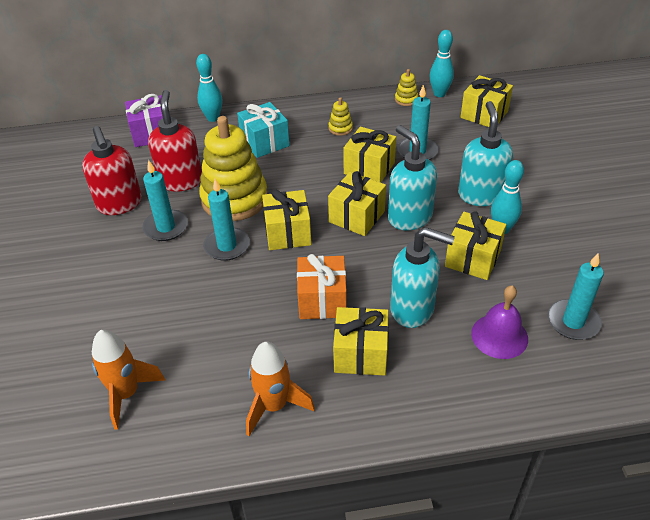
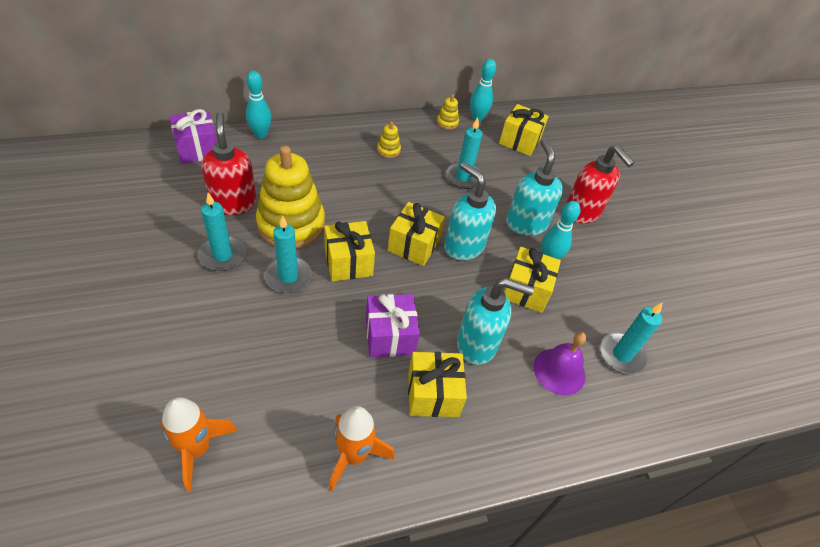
camera: 15 degrees left, 5 degrees up
red soap dispenser [82,126,142,215] -> red soap dispenser moved to [566,145,634,224]
turquoise gift [237,102,290,158] -> none
orange gift [297,254,347,319] -> purple gift [366,294,420,358]
yellow gift [343,127,396,183] -> none

